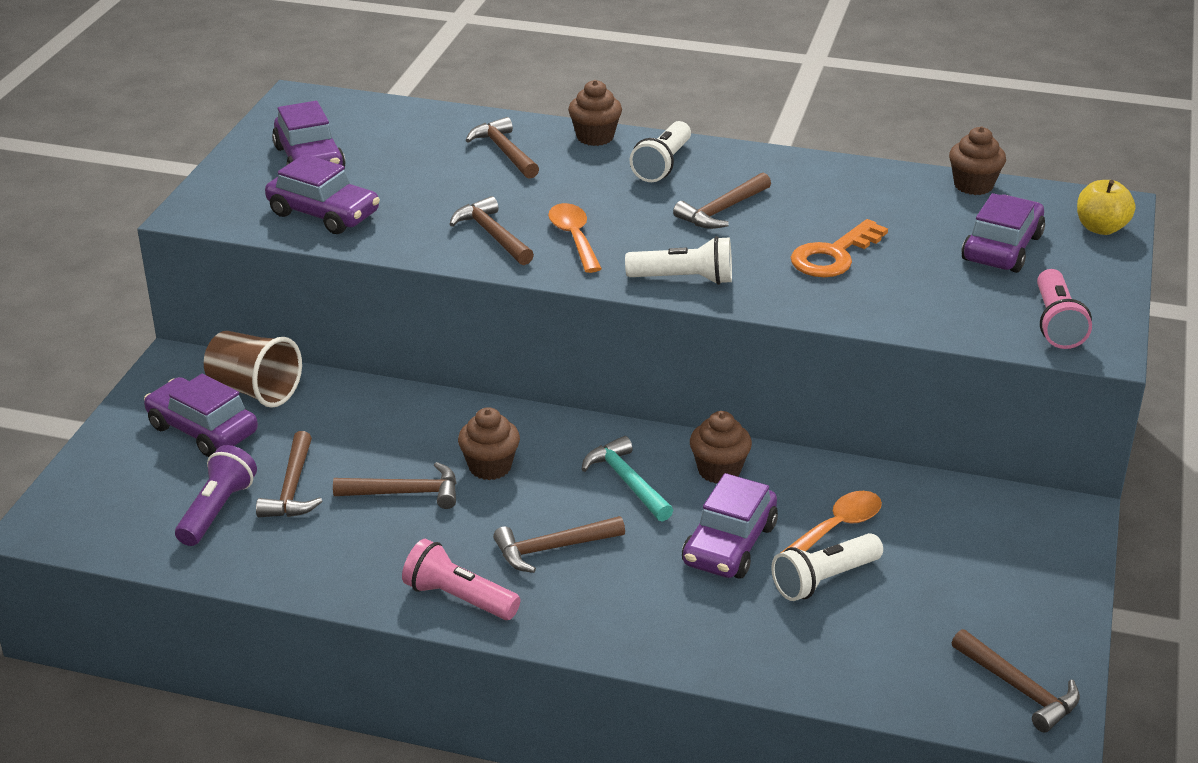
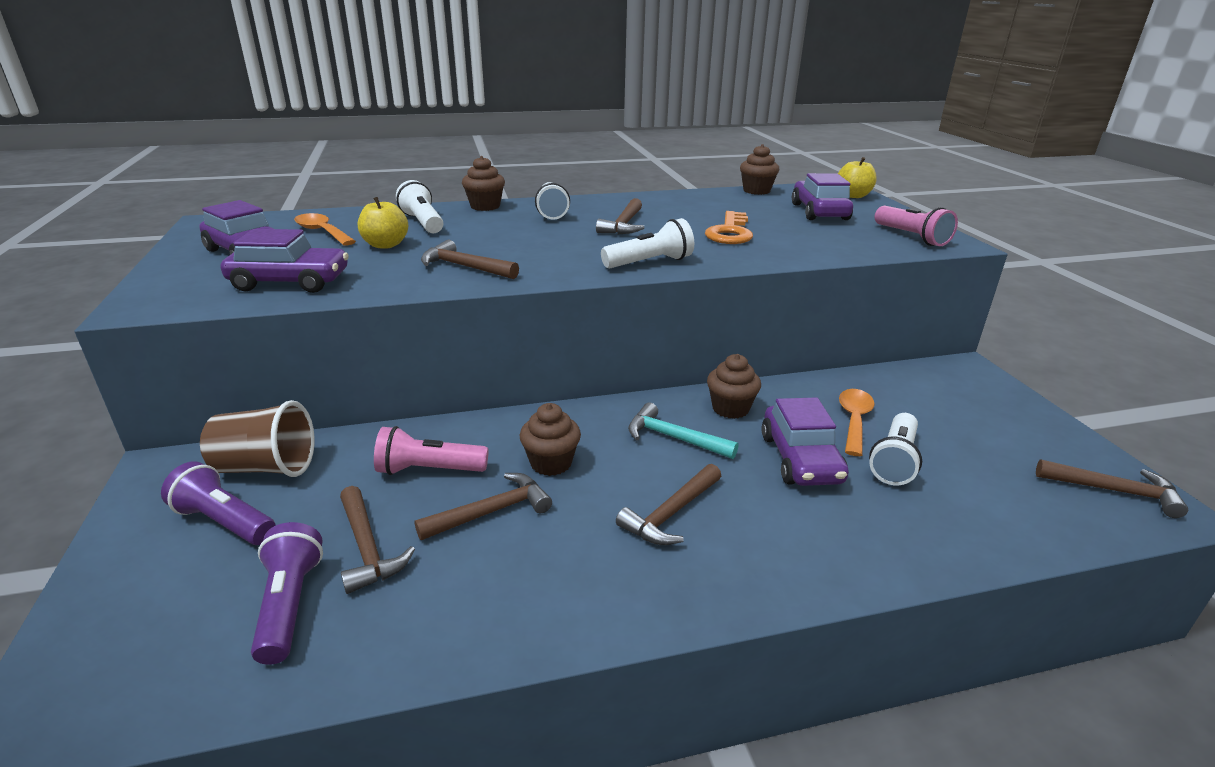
camera: 30 degrees left, 5 degrees down
purple car [144,374,258,457] -> purple flashlight [161,461,276,545]
pink flashlight [402,539,521,620] -> pink flashlight moved to [374,426,489,475]
brown hammer [466,117,539,179] -> white flashlight [396,180,443,233]
orange spoon [548,203,602,273] -> orange spoon moved to [294,213,356,246]
none -> yellow apple [358,197,408,249]

